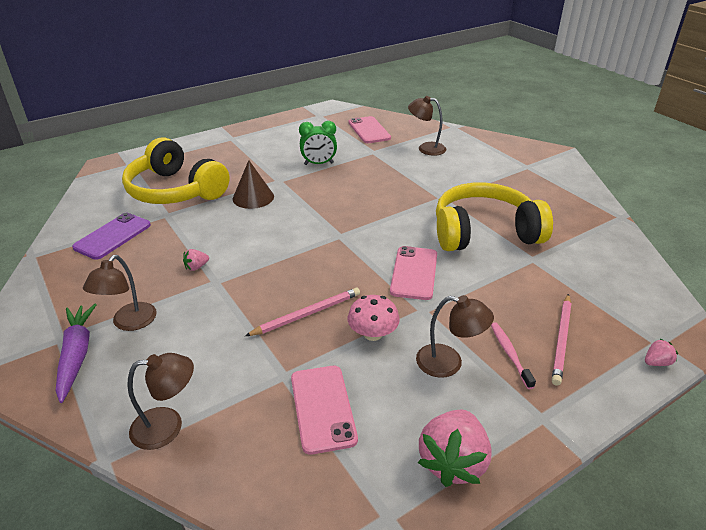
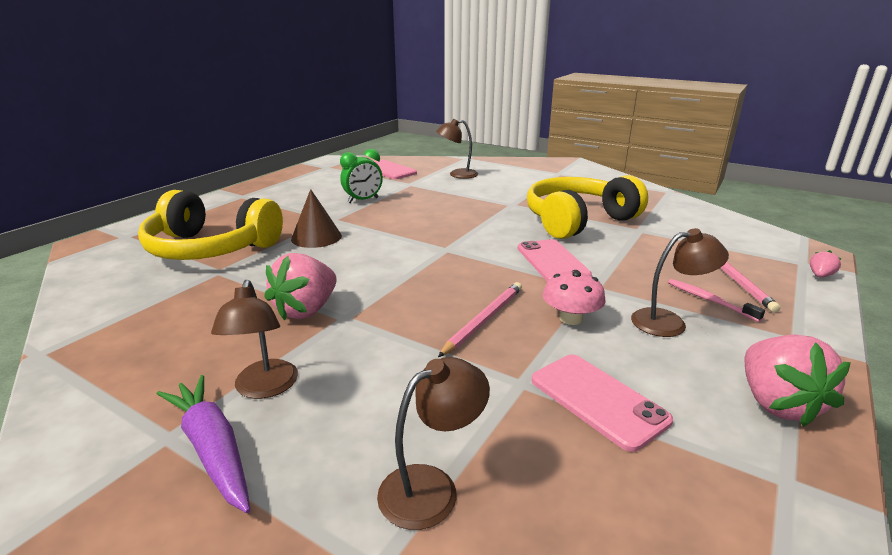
camera: 25 degrees left, 10 degrees down
purple phone [72,213,151,260] -> none
pink strawberry [183,249,209,271] -> pink strawberry [264,253,337,321], size x2.23

